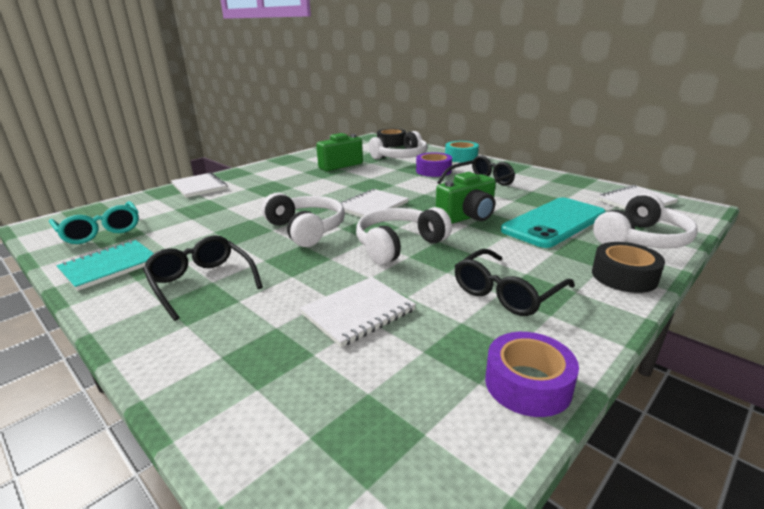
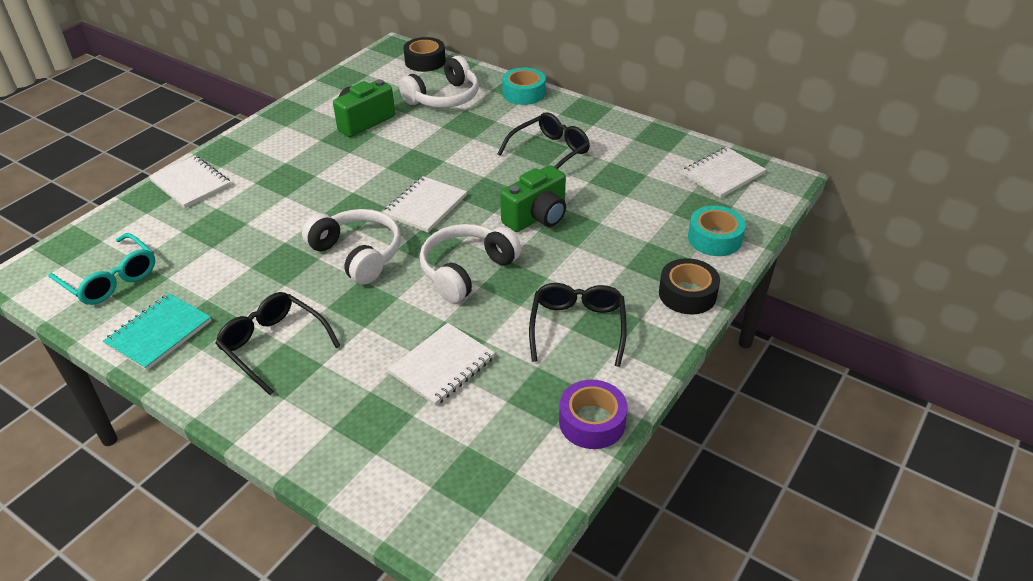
camera: 10 degrees left, 15 degrees up
purple tape [416,153,452,177] -> none
black glasses [455,249,575,316] -> black glasses turned 150 degrees clockwise [529,283,627,367]
turquoise phone [501,197,606,248] -> none
white headphones [593,193,698,248] -> turquoise tape [688,206,746,256]

